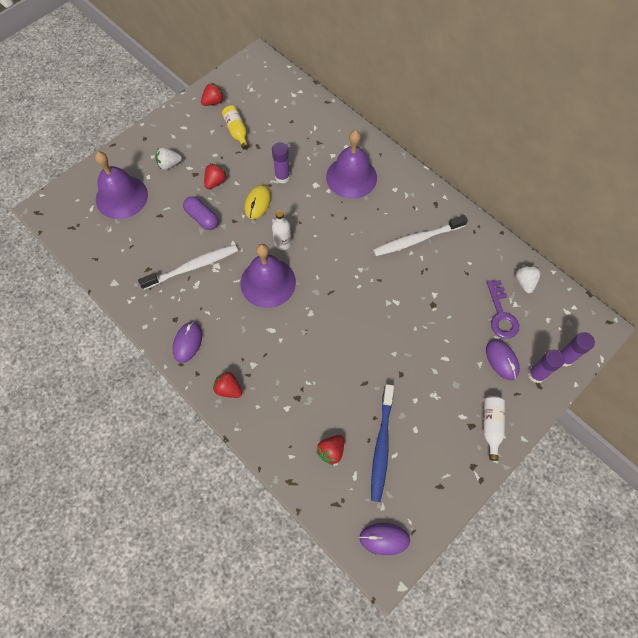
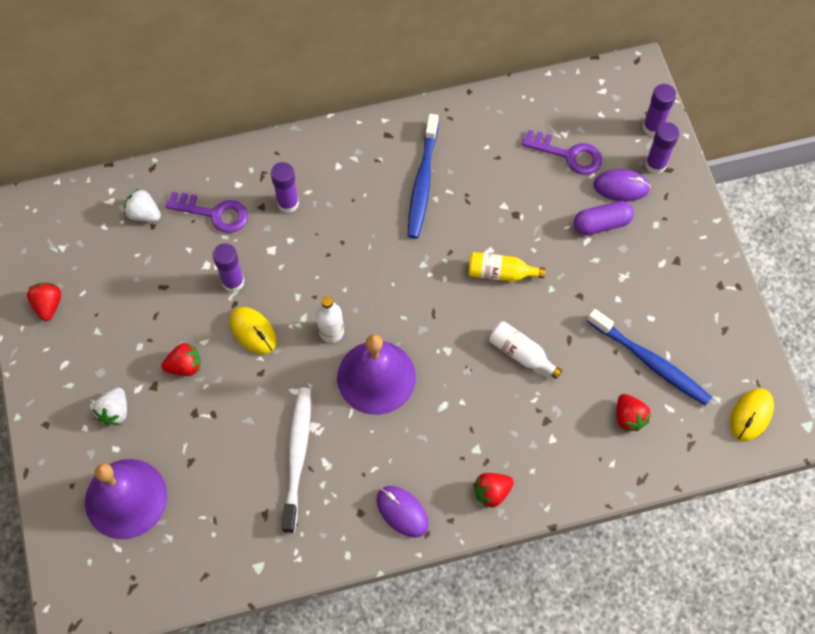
camera: 60 degrees left, 0 degrees up
purple capsule [183,196,219,230] -> purple capsule moved to [574,201,634,235]
red strawberry [204,163,227,189] -> red strawberry turned 105 degrees clockwise [161,343,201,376]
yellow bottle [222,105,249,150] -> yellow bottle moved to [468,252,546,282]
purple bell [326,130,377,199] -> purple glue stick [271,162,299,213]
purple mouse [359,523,410,555] -> yellow mouse [730,388,774,441]
white toothbrush [373,215,468,256] -> blue toothbrush [408,114,439,238]
white bottle [484,396,505,461] -> white bottle moved to [489,321,562,379]
white strawberry [515,265,541,293] -> white strawberry moved to [124,189,161,221]
none -> purple key [165,192,248,233]

